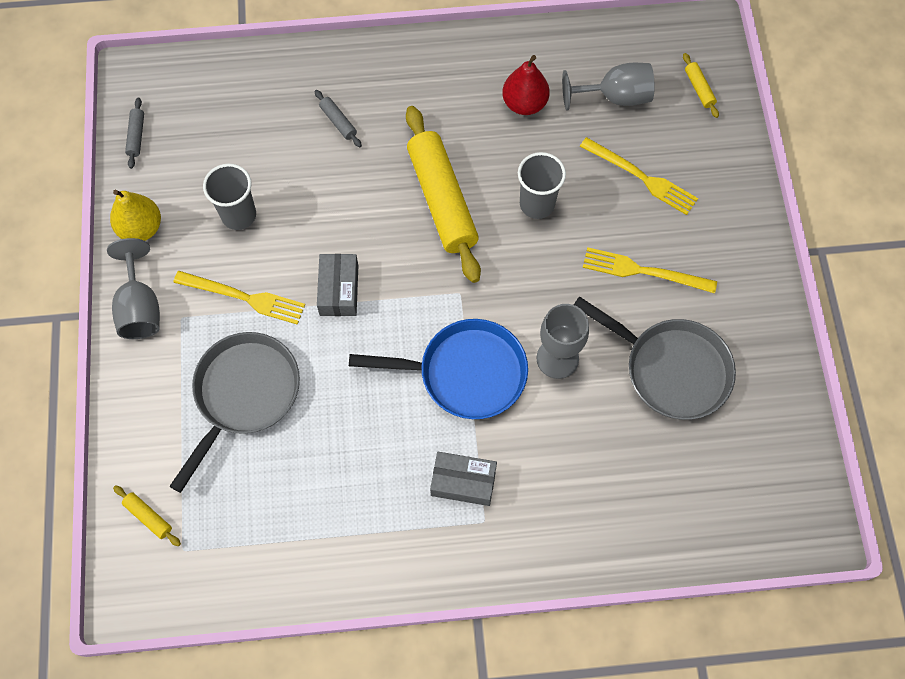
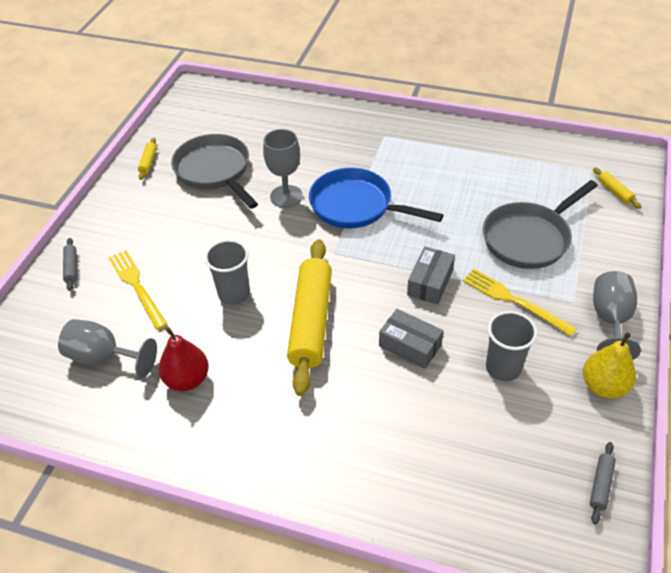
camera: 155 degrees left, 20 degrees down
grey rolling pin [314,90,362,147] -> grey rolling pin moved to [63,238,77,291]
grey box [430,452,497,506] -> grey box moved to [379,309,443,369]
yellow fork [583,247,717,293] -> none
yellow rolling pin [683,53,719,118] -> yellow rolling pin moved to [138,138,157,180]

